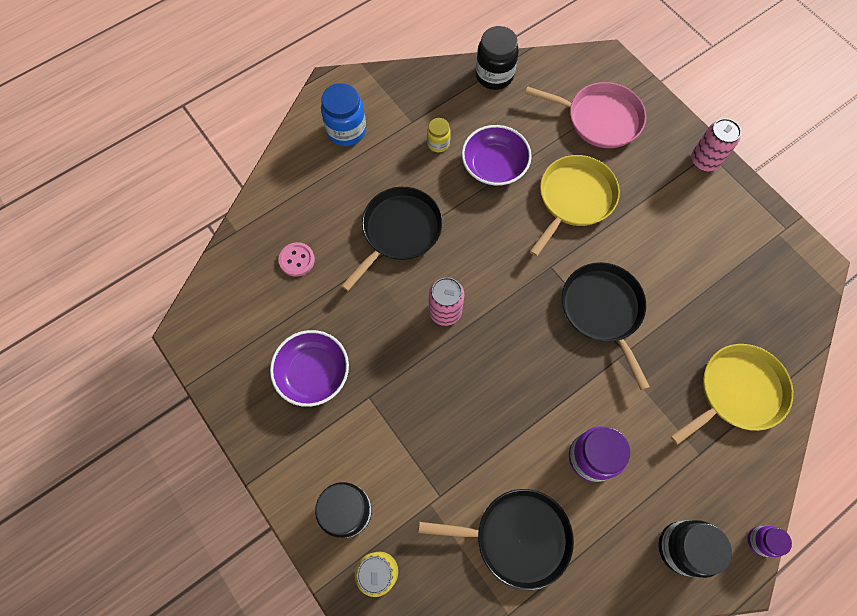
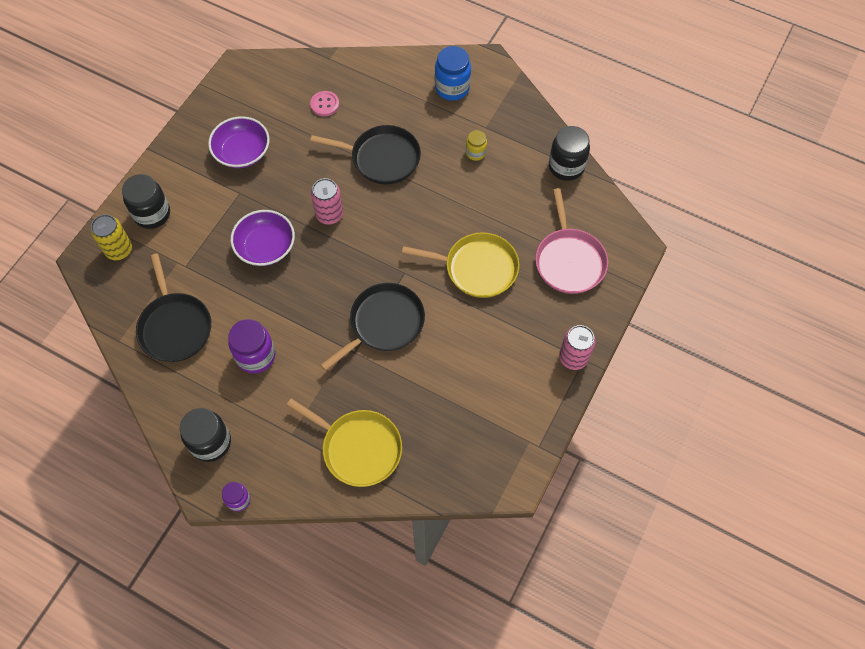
camera: 65 degrees right, 5 degrees down
purple bowl [462,125,532,186] -> purple bowl moved to [231,210,295,266]

